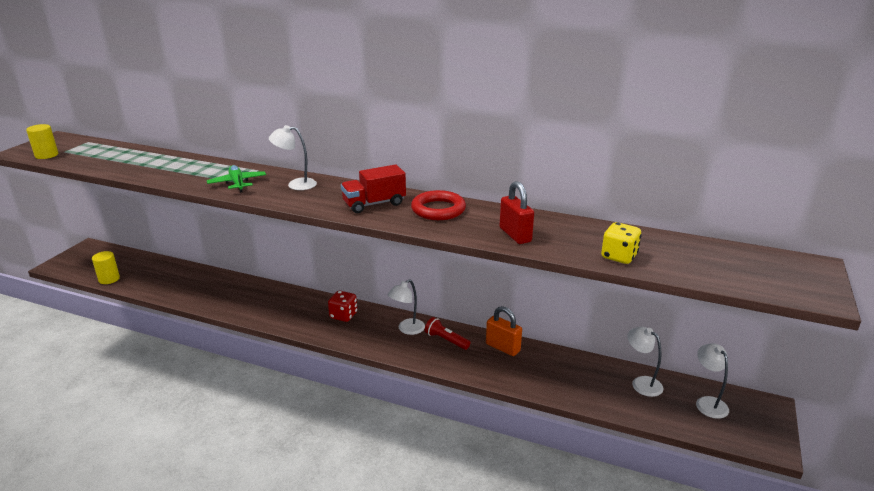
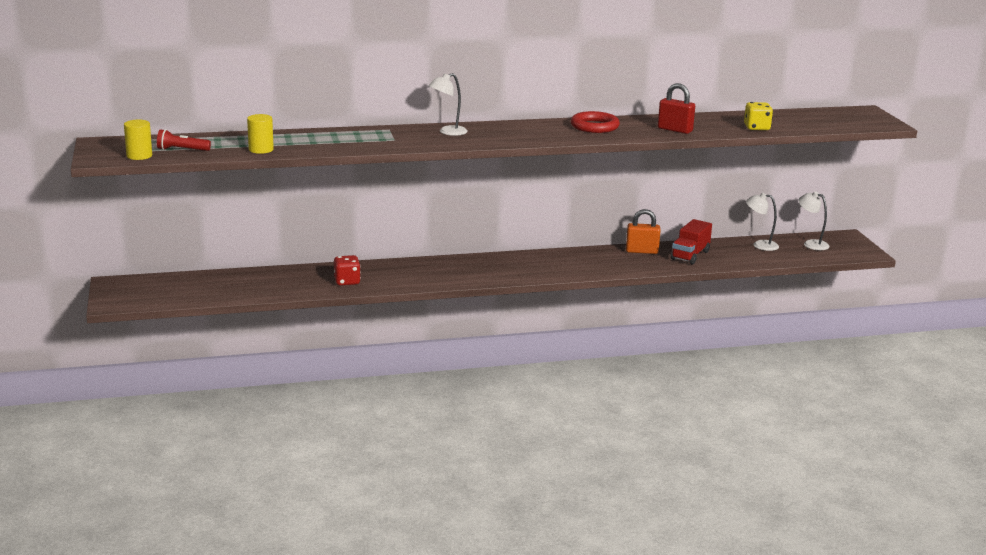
camera: 35 degrees left, 5 degrees down
yellow cylinder [92,251,120,284] -> yellow cylinder moved to [247,114,274,154]
green plane [207,165,266,192] -> none
red dice [328,291,357,322] -> red dice moved to [334,255,361,286]
red truck [341,164,406,213] -> red truck moved to [671,219,712,264]
white lamp [388,279,425,335] -> none
red flashlight [425,317,470,350] -> red flashlight moved to [157,129,211,151]

